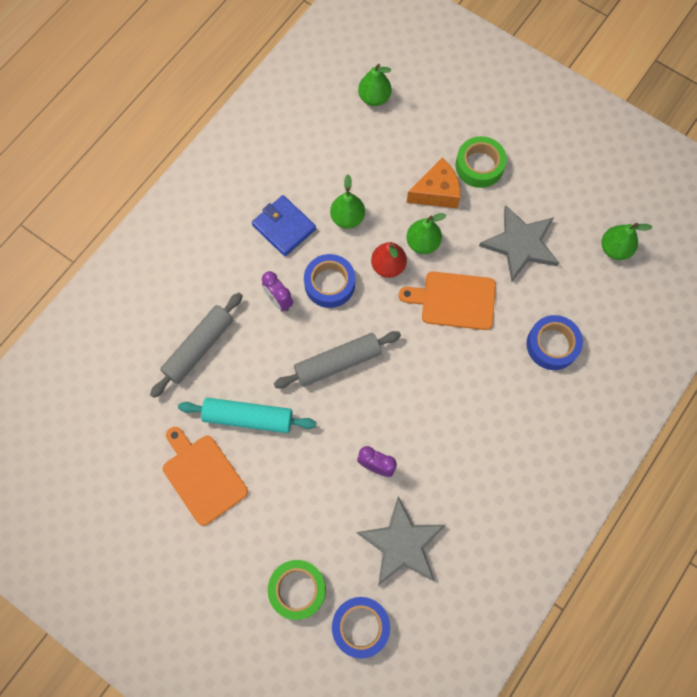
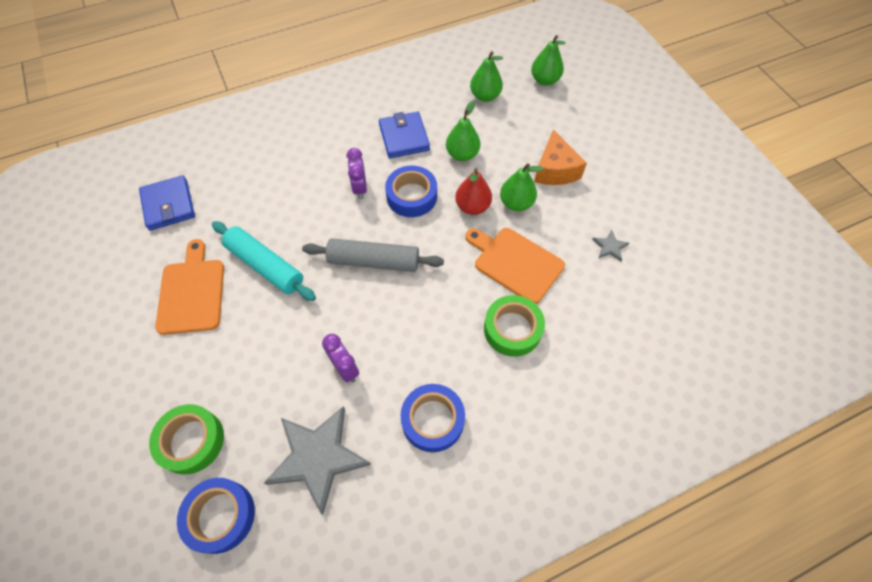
camera: 30 degrees right, 10 degrees down
grey rolling pin [150,293,243,398] -> none
orange cheese [406,158,460,209] -> orange cheese turned 75 degrees clockwise [534,129,587,185]
green tape [456,136,507,188] -> green tape moved to [484,295,545,357]
grey star [479,206,559,282] -> grey star [592,230,629,261], size x0.42
blue tape [526,315,583,370] -> blue tape moved to [401,384,465,452]
green pear [601,223,653,260] -> green pear moved to [470,51,503,102]
none -> blue wallet [139,175,195,231]

